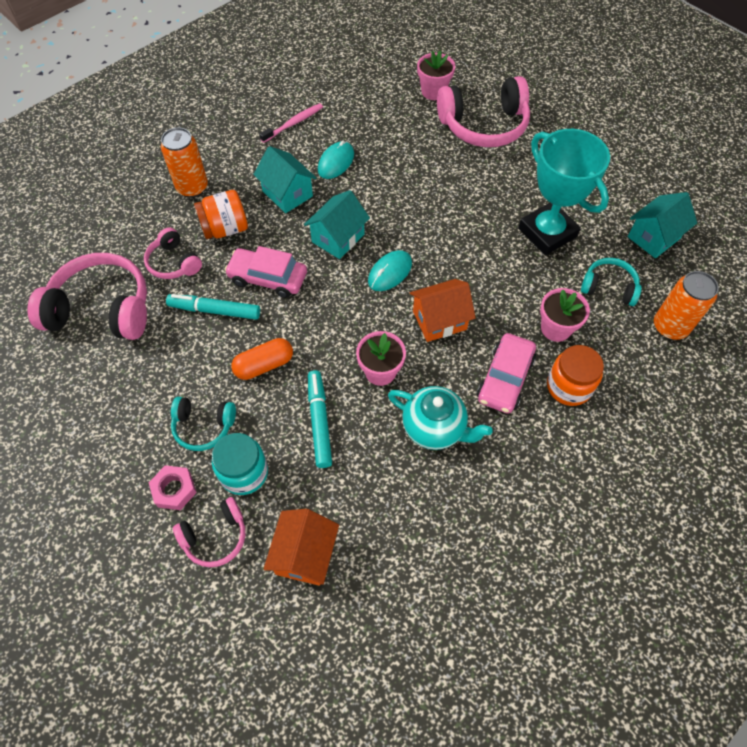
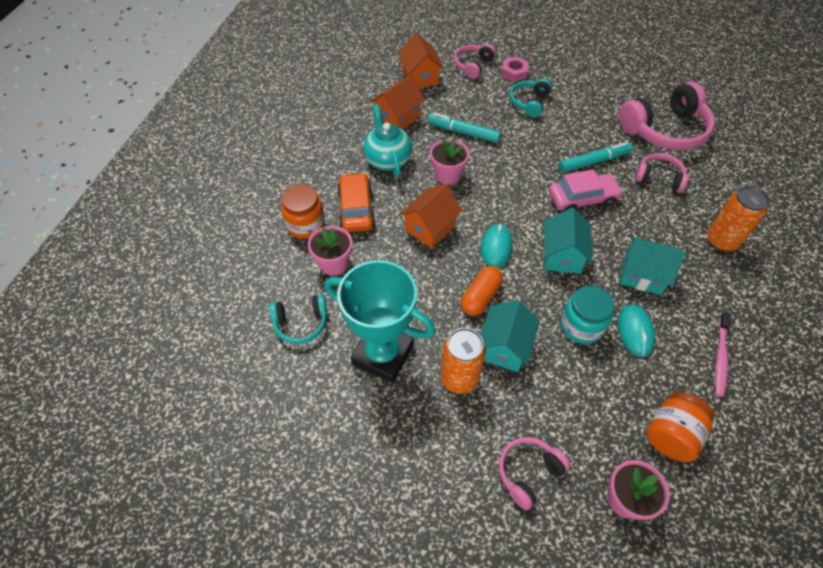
camera: 150 degrees right, 5 degrees down
turquoise headphones [171,397,236,451] -> turquoise headphones turned 45 degrees counterclockwise [510,78,552,117]
orange jar [194,190,248,239] -> orange jar moved to [646,392,715,462]
turquoise jar [212,433,268,495] -> turquoise jar moved to [561,286,614,344]
orange capsule [231,338,293,380] -> orange capsule moved to [461,266,503,316]
turquoise marker [308,370,332,468] -> turquoise marker turned 150 degrees clockwise [428,113,501,143]
turquoise teapot [388,386,493,450] -> turquoise teapot turned 75 degrees clockwise [363,104,412,177]
pink headphones [437,76,530,147] -> pink headphones [499,437,571,510], size x0.54
pink car [477,333,536,414] -> orange car [337,173,376,232]
turquoise house [627,192,697,258] -> turquoise house moved to [481,300,540,372]
orange can [654,271,719,340] -> orange can moved to [441,328,486,394]
none -> orange house [370,75,425,129]

